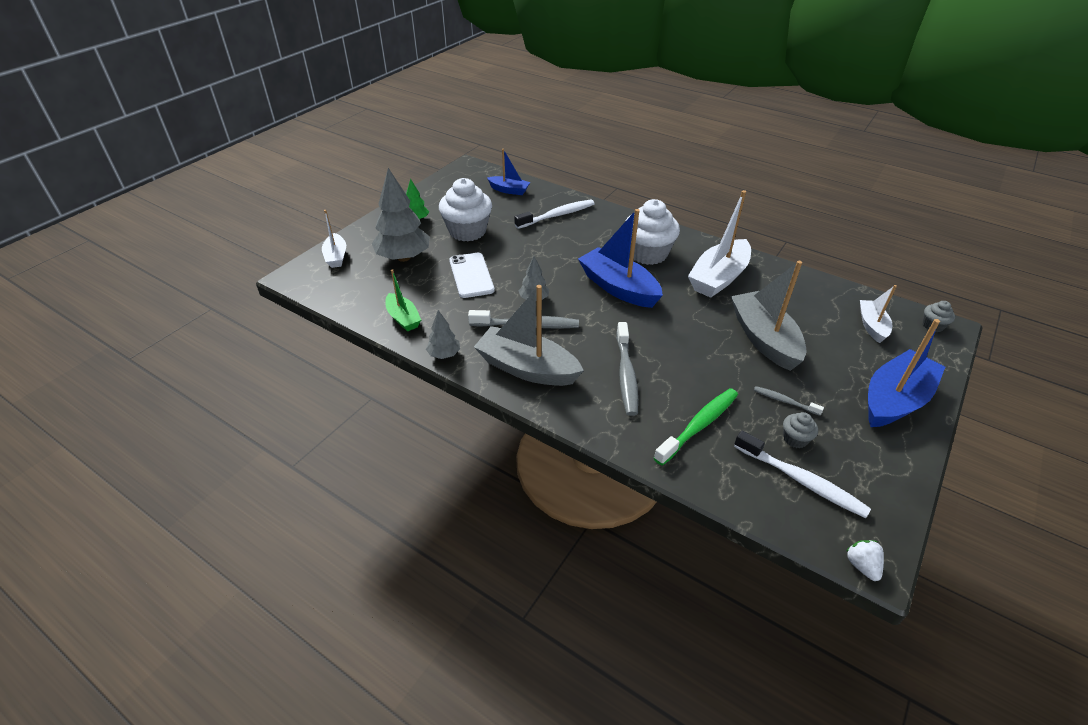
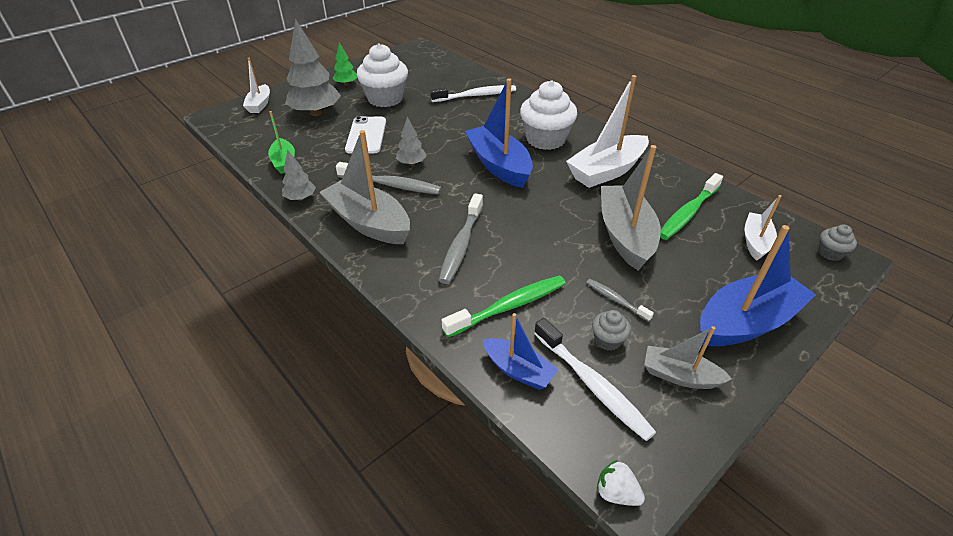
camera: 15 degrees right, 0 degrees up
blue boat [487,149,530,195] -> blue boat moved to [483,313,559,390]
white strawberry [846,540,884,581] -> white strawberry turned 60 degrees counterclockwise [597,460,645,506]
none -> grey boat [644,326,732,389]
none -> green toothbrush [660,173,723,240]

